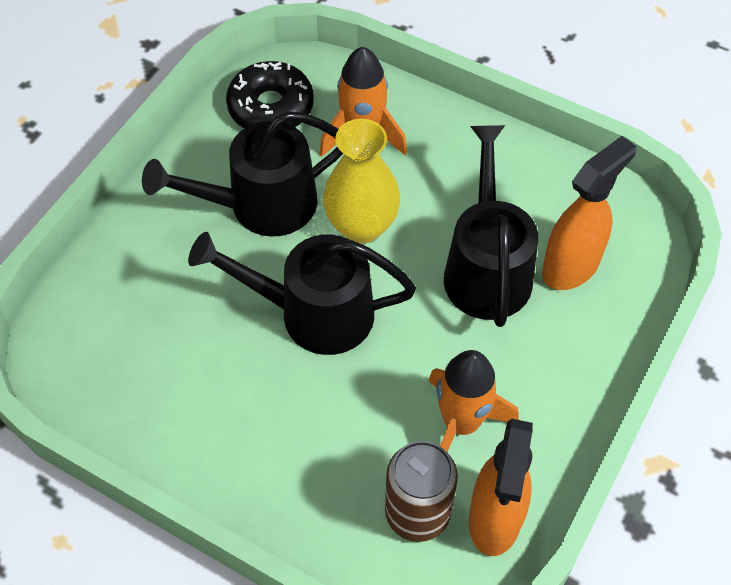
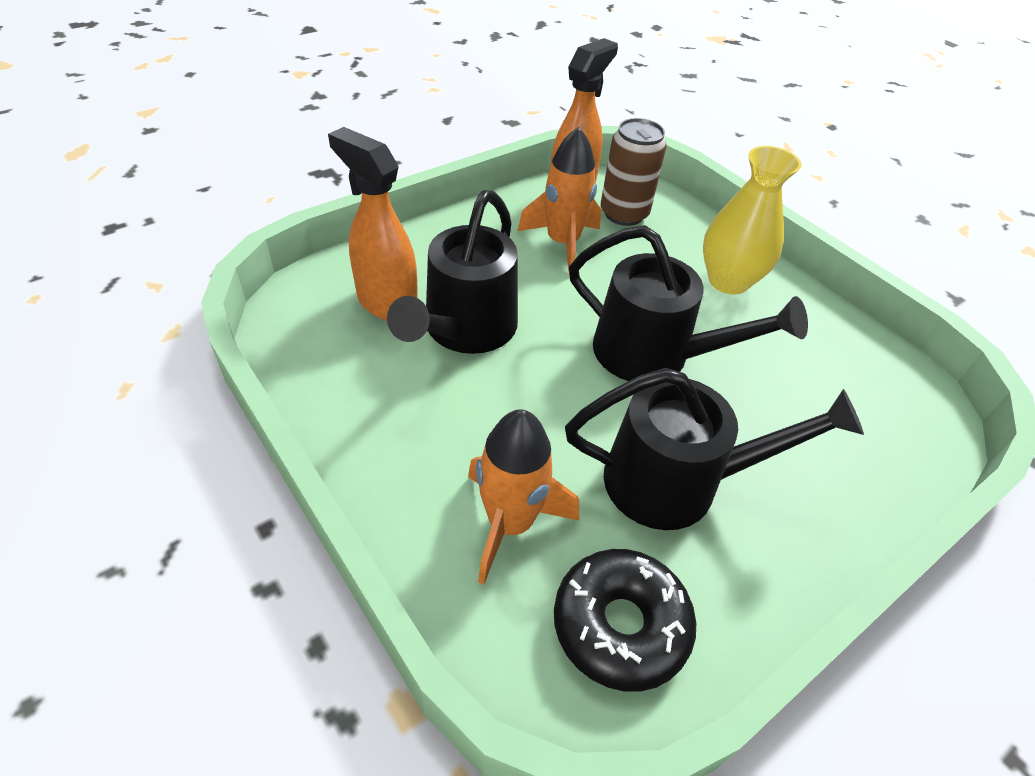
camera: 160 degrees left, 10 degrees down
yellow vase [323,119,400,244] -> yellow vase moved to [703,146,802,295]
orange spray bottle [542,136,636,290] -> orange spray bottle turned 60 degrees clockwise [328,127,418,321]

